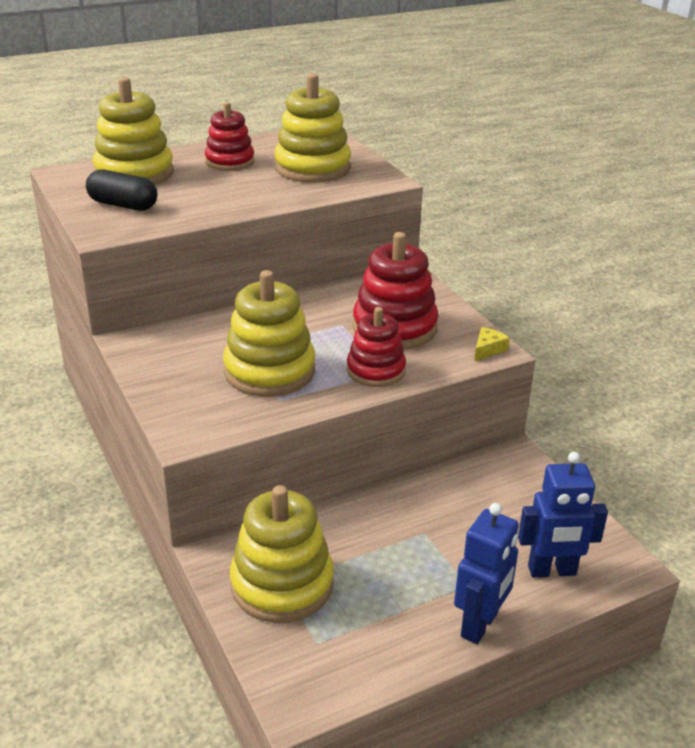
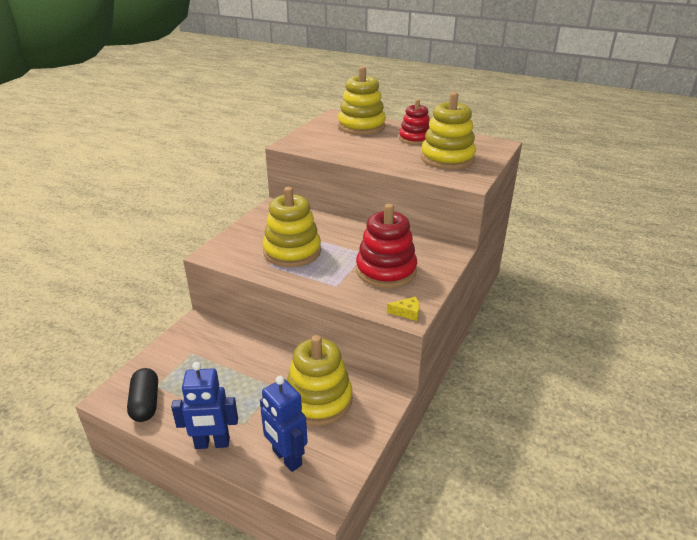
camera: 55 degrees right, 0 degrees up
black capsule [86,169,157,211] -> black capsule moved to [127,368,158,422]
yellow stacking toy [230,485,334,623] -> yellow stacking toy moved to [287,335,352,426]
red stacking toy [347,307,406,387] -> none

